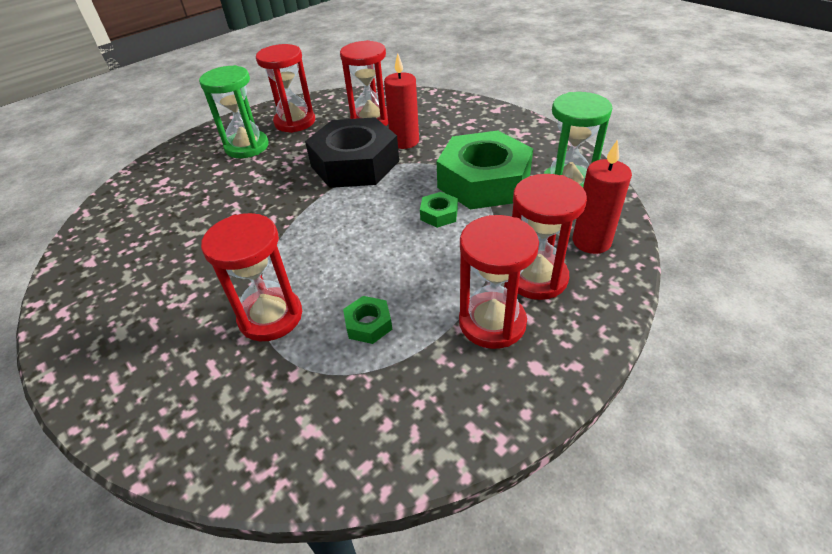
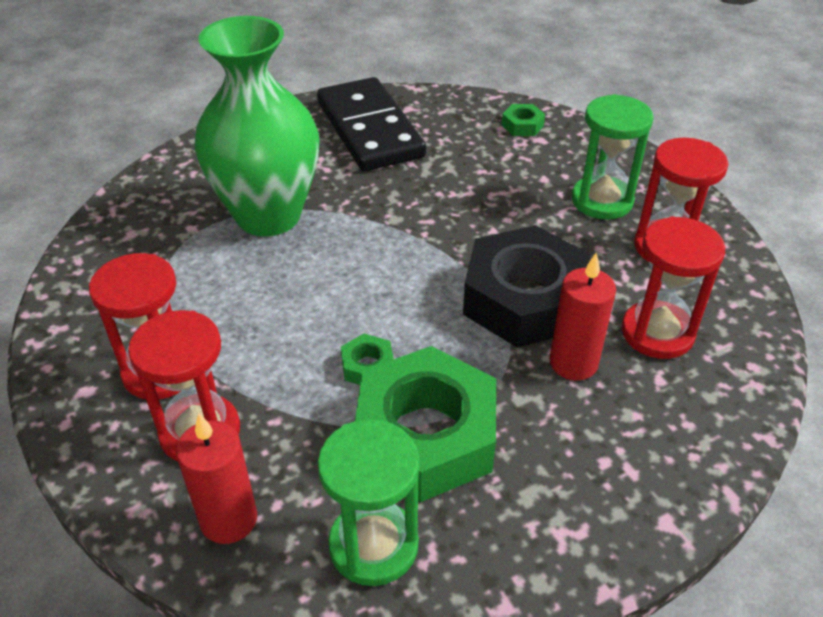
camera: 100 degrees right, 0 degrees up
red hourglass [201,213,302,341] -> green vase [194,16,319,236]
green nut [343,296,392,344] -> green nut moved to [502,104,545,136]
none -> black domino [317,77,426,171]

